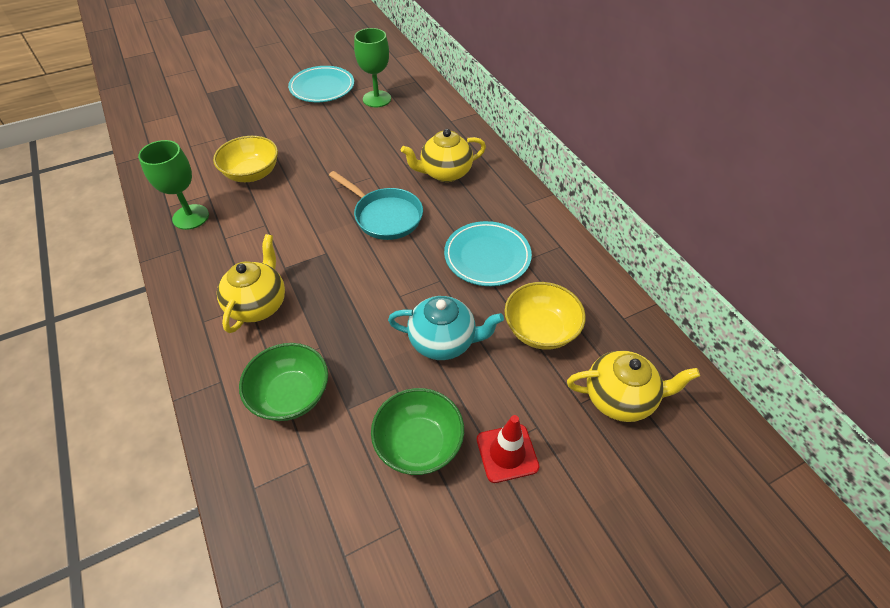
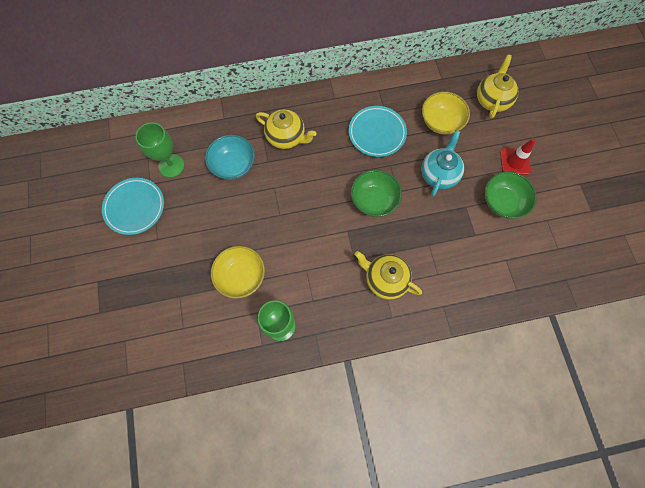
camera: 75 degrees left, 20 degrees up
green bowl [239,343,328,421] -> green bowl moved to [351,170,402,217]
turquoise pan [329,171,423,240] -> none
yellow teapot [401,129,486,182] -> yellow teapot turned 60 degrees counterclockwise [256,109,317,149]
none -> turquoise bowl [205,135,255,180]

